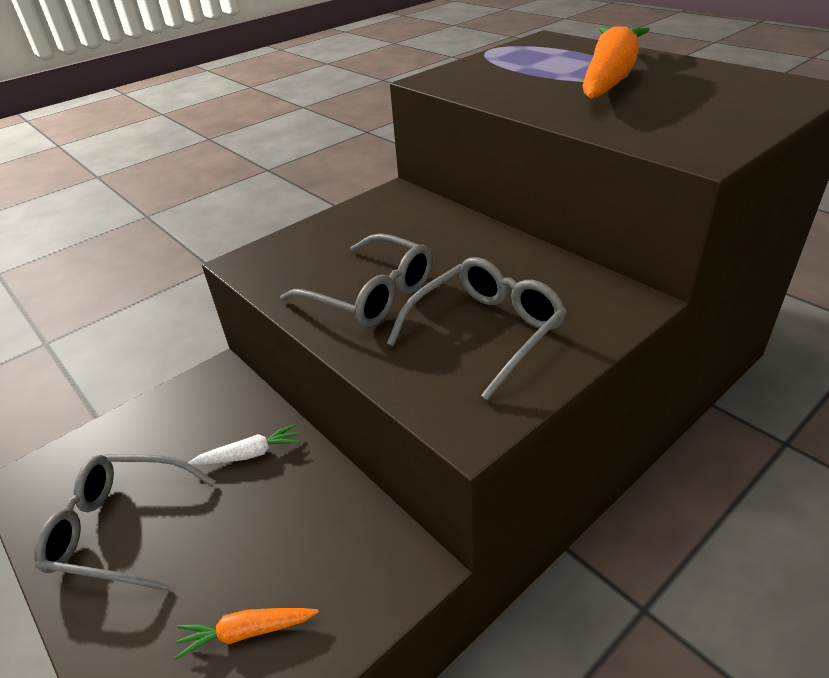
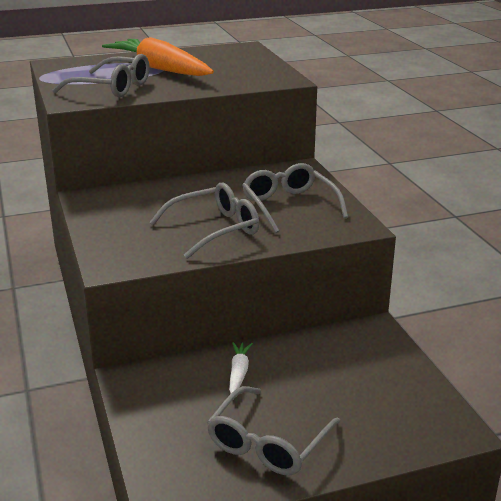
camera: 70 degrees left, 10 degrees down
orange carrot [174,608,319,660] -> none
none -> grey glasses [53,54,149,97]

